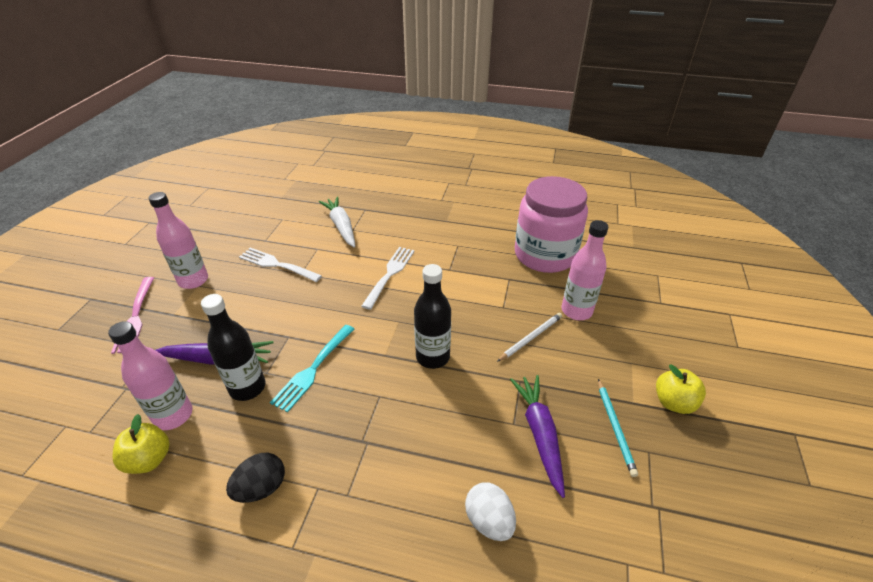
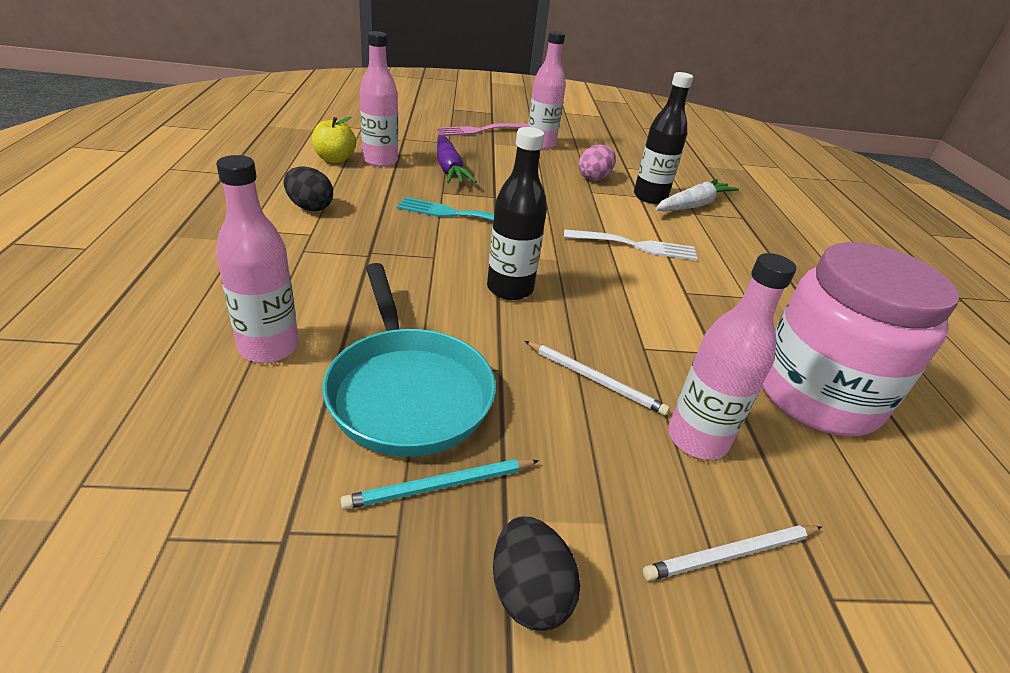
camera: 70 degrees right, 5 degrees down
black bottle [201,294,266,401] -> black bottle moved to [634,72,693,204]
white fork [239,248,322,282] -> pink egg [578,145,616,181]
white egg [465,483,516,541] -> pink bottle [216,155,299,363]
purple carrot [510,375,565,498] -> turquoise pan [322,263,496,457]
yellow apple [656,364,706,414] -> black egg [493,517,580,631]
none -> white pencil [643,525,822,581]

